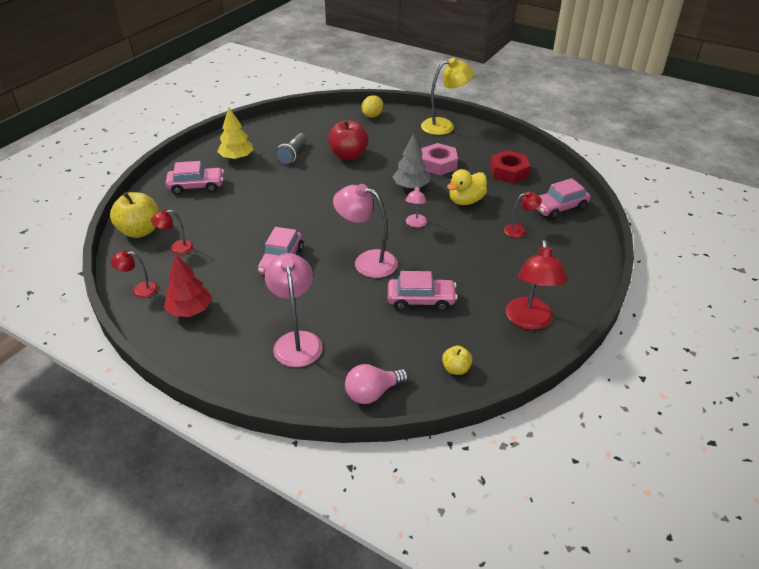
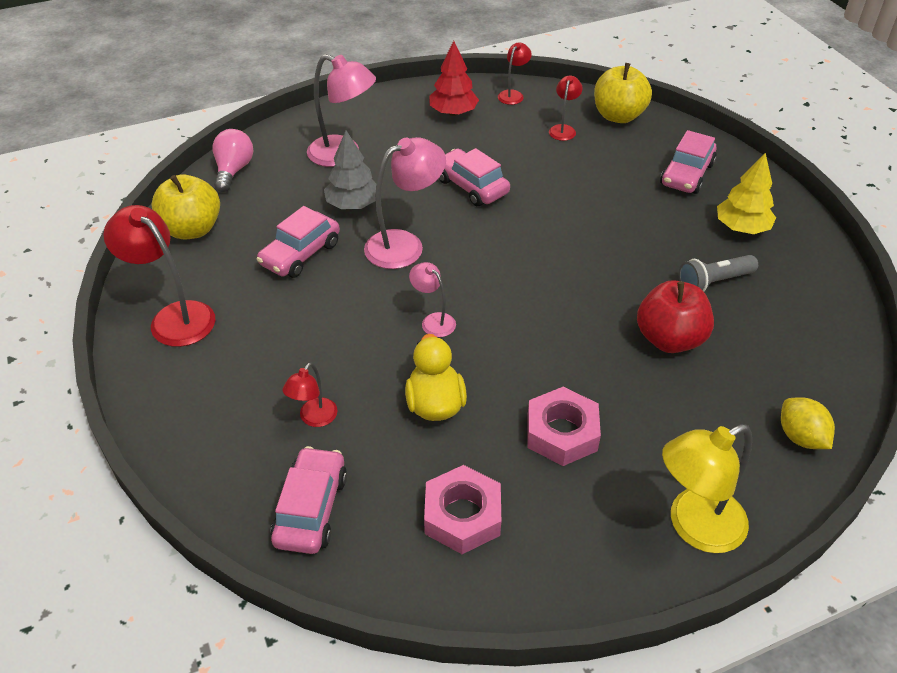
camera: 125 degrees right, 5 degrees up
grey flashlight [276,133,307,164] -> grey flashlight turned 75 degrees counterclockwise [679,255,758,292]
grey tree [393,134,430,189] -> grey tree moved to [324,131,376,209]
yellow lamp [421,58,474,135] -> yellow lamp turned 45 degrees clockwise [662,424,752,553]
yellow apple [442,346,472,375] -> yellow apple [151,174,220,239], size x1.92
red nut [490,150,530,183] -> pink nut [424,465,501,554]

